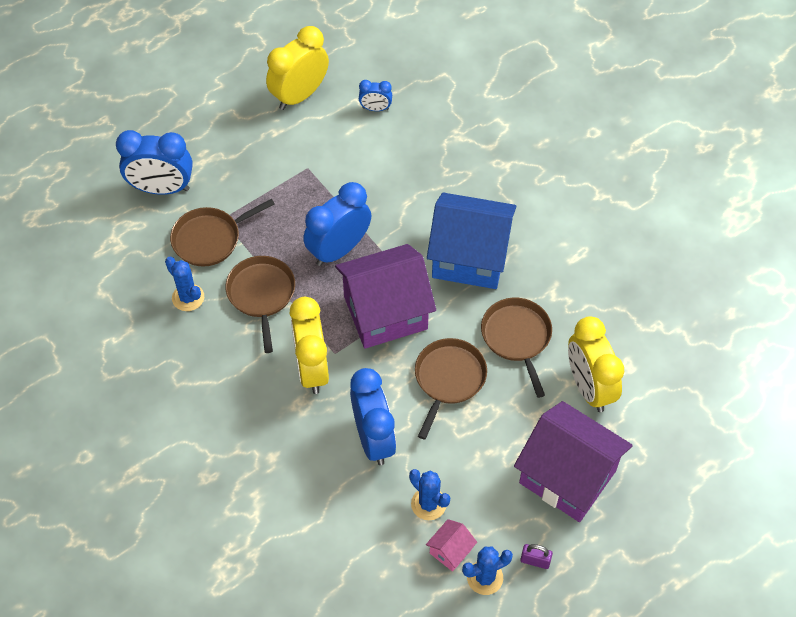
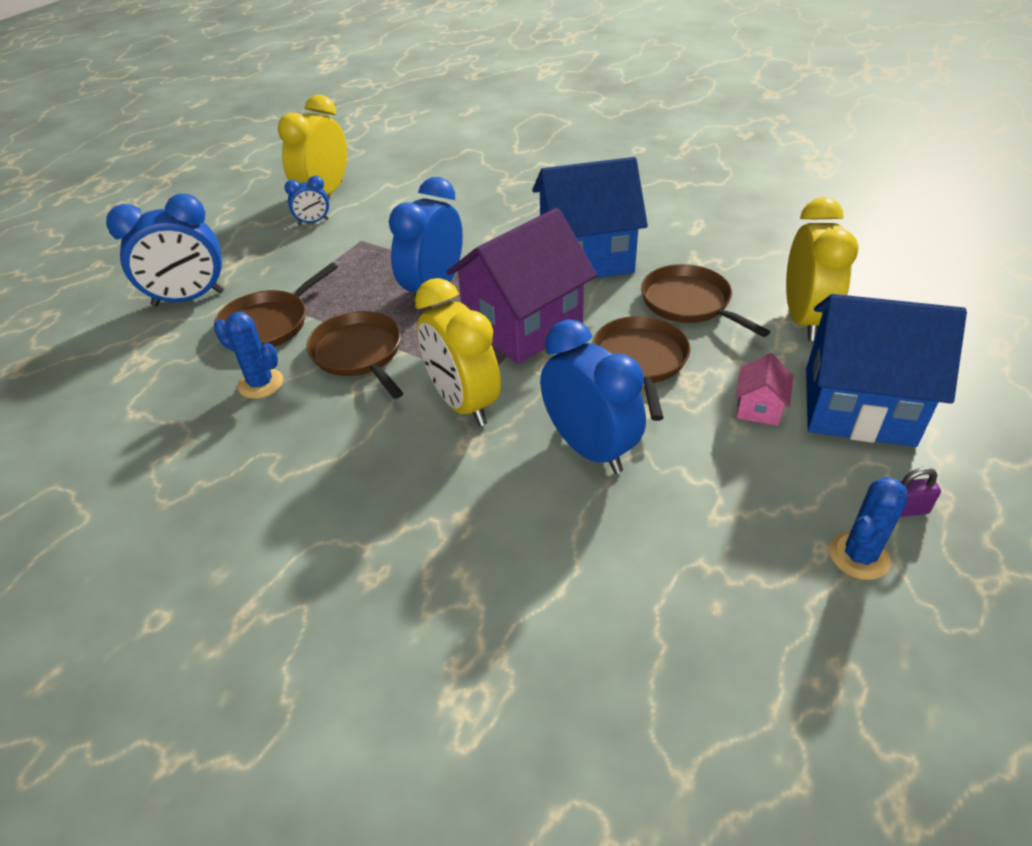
camera: 20 degrees left, 15 degrees down
blue clock [359,80,392,111] -> blue clock moved to [285,176,329,225]
blue cactus [409,469,450,520] -> none
pink house [426,519,477,572] -> pink house moved to [736,353,793,426]
purple house [514,401,633,522] -> blue house [806,294,967,447]
yellow clock [568,316,624,412] -> yellow clock turned 135 degrees counterclockwise [786,197,859,341]

